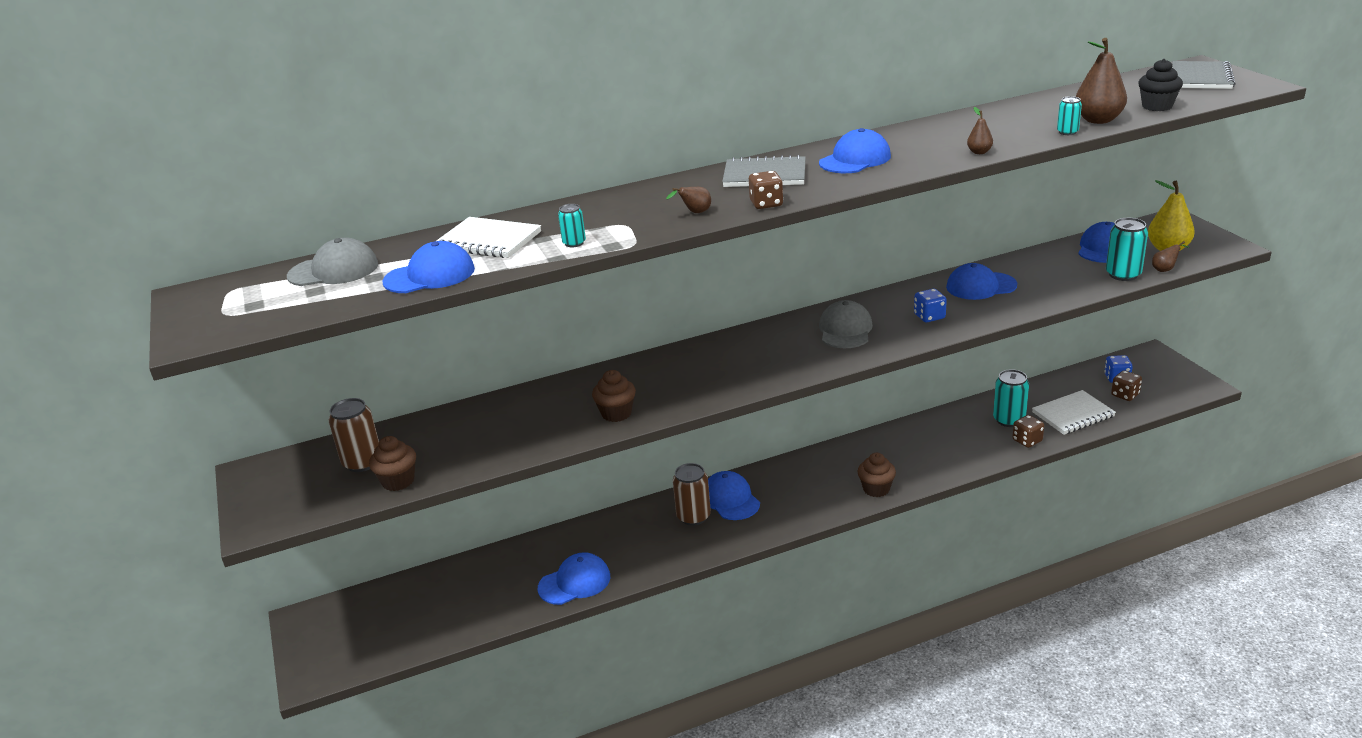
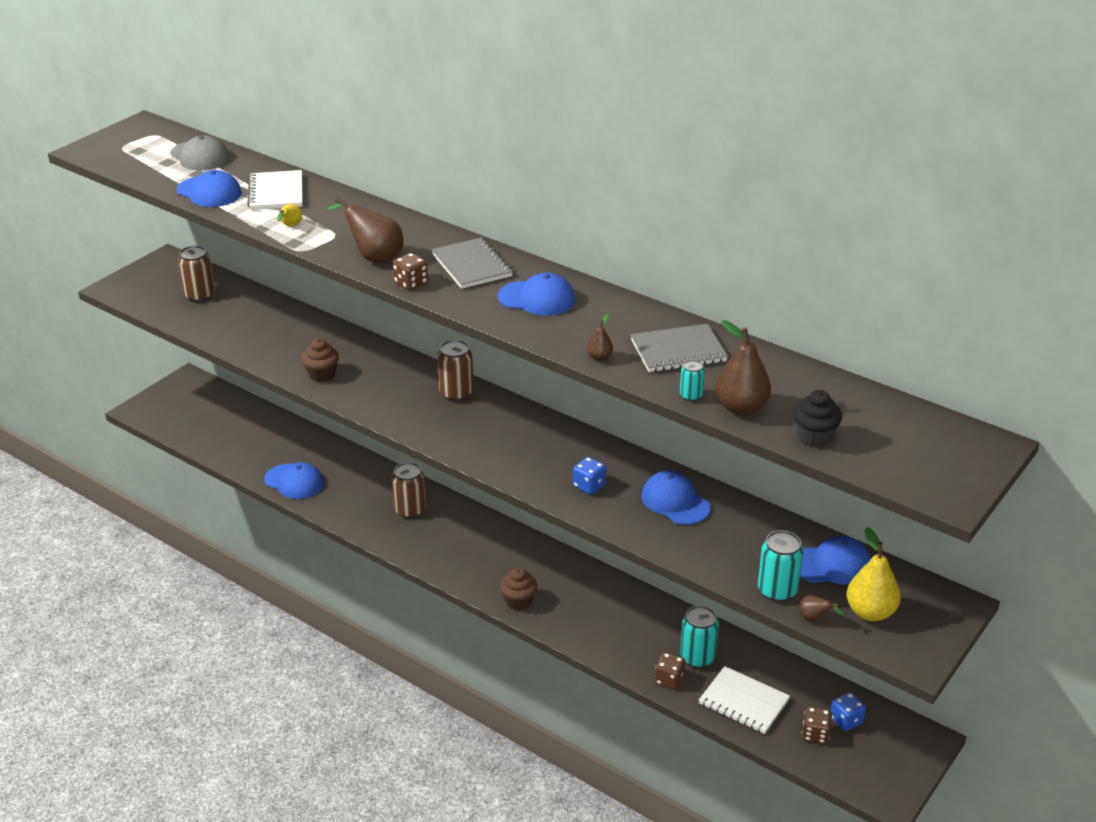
camera: 55 degrees right, 5 degrees up
brown cupcake [369,436,416,491] -> none
turquoise can [558,204,586,247] -> yellow pear [277,204,302,227]
brown pear [666,187,711,213] -> brown pear [326,197,403,263], size x2.02
blue cap [708,471,760,520] -> none
grey cap [819,300,873,348] -> none
grey notebook [1172,61,1236,89] -> grey notebook moved to [631,324,728,372]
none -> brown can [437,340,474,401]

